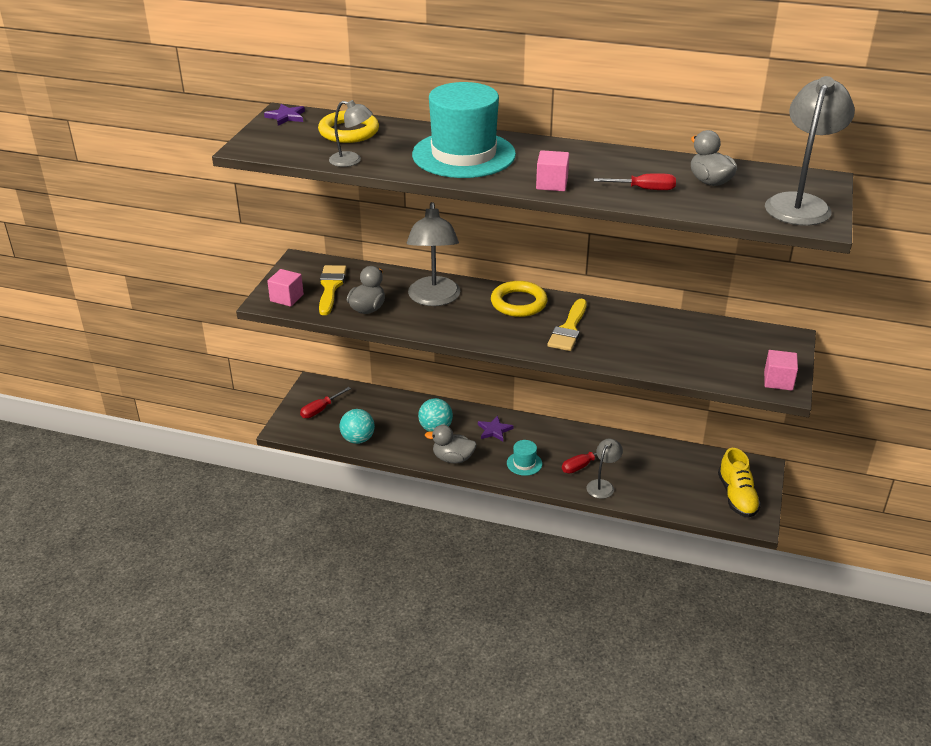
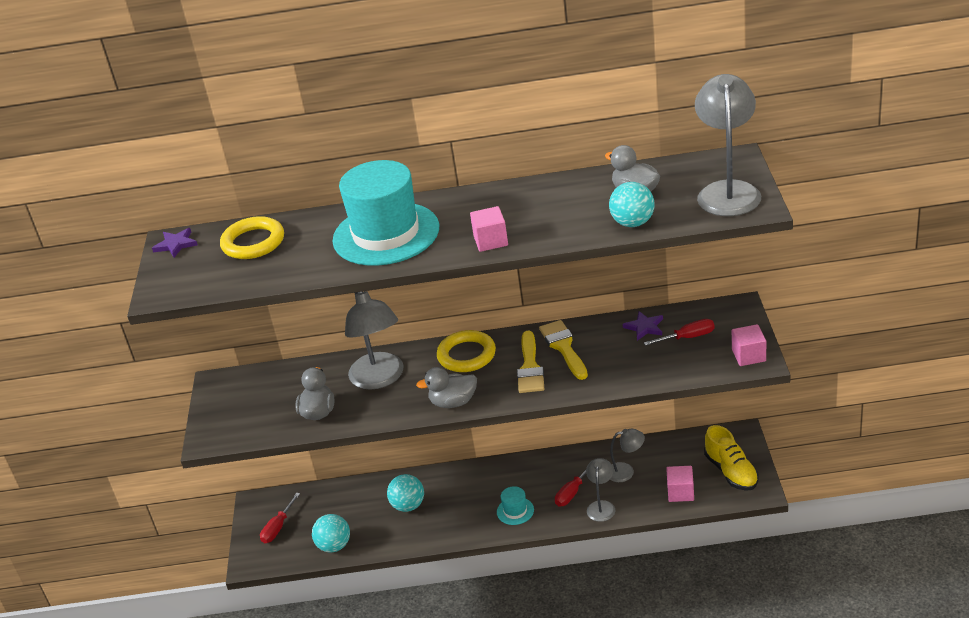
camera: 15 degrees left, 0 degrees up
pink cube [267,269,304,307] -> pink cube moved to [666,466,694,502]
yellow brush [319,265,346,315] -> yellow brush moved to [539,320,588,380]
grey lamp [329,100,373,167] -> grey lamp moved to [610,429,645,482]
grey duck [425,425,477,463] -> grey duck moved to [416,367,477,408]
purple star [478,415,513,441] -> purple star moved to [623,311,663,341]
red screwdriver [594,173,676,190] -> red screwdriver moved to [644,319,715,346]
none -> turquoise ball [609,182,655,227]

